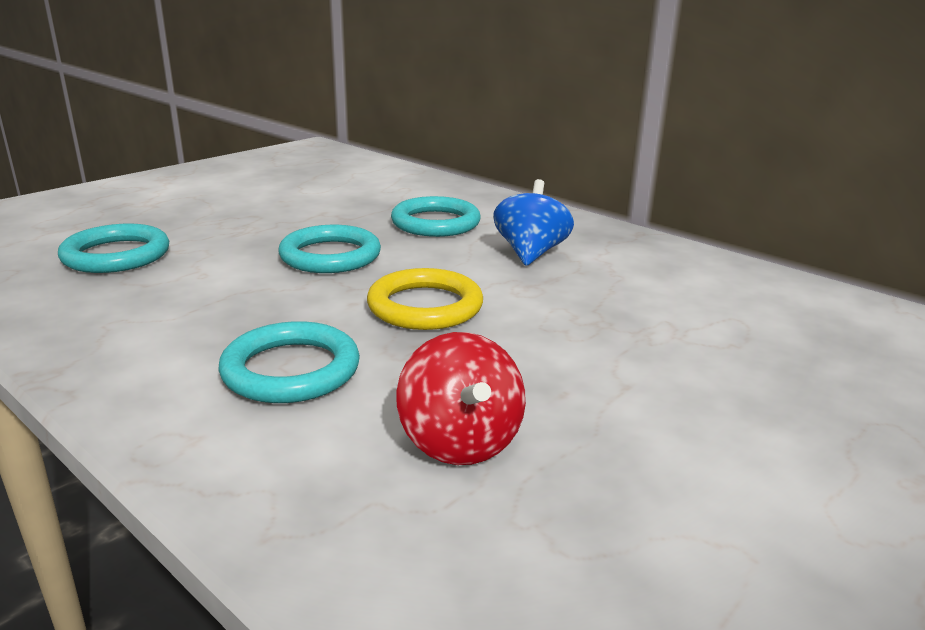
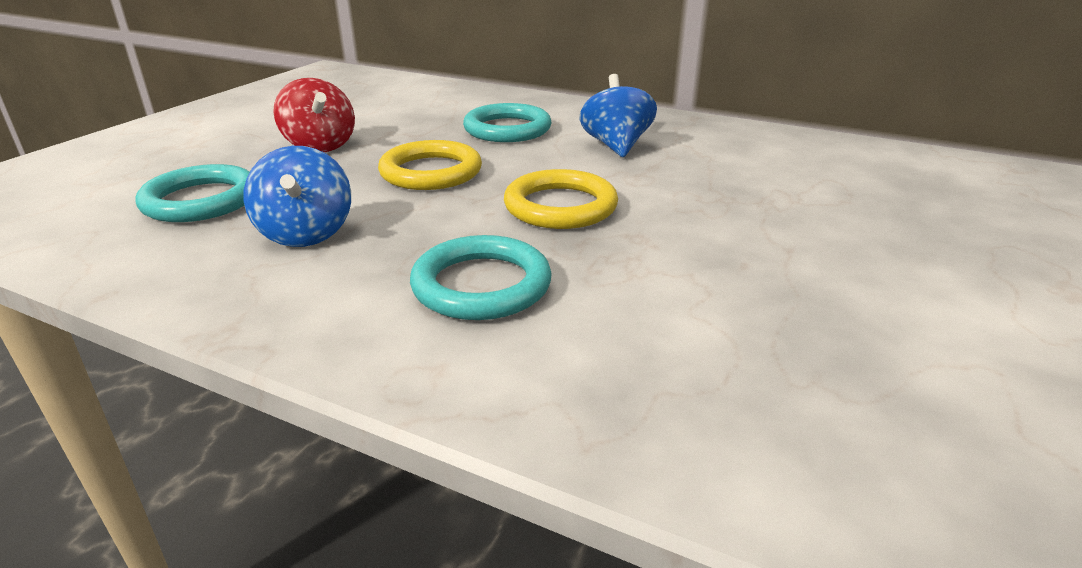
camera: 15 degrees left, 5 degrees up
turquoise ring [278,225,381,273] -> yellow ring [378,140,482,190]
red spinning top [396,332,526,465] -> red spinning top moved to [273,78,355,152]
none -> blue spinning top [244,146,351,247]

